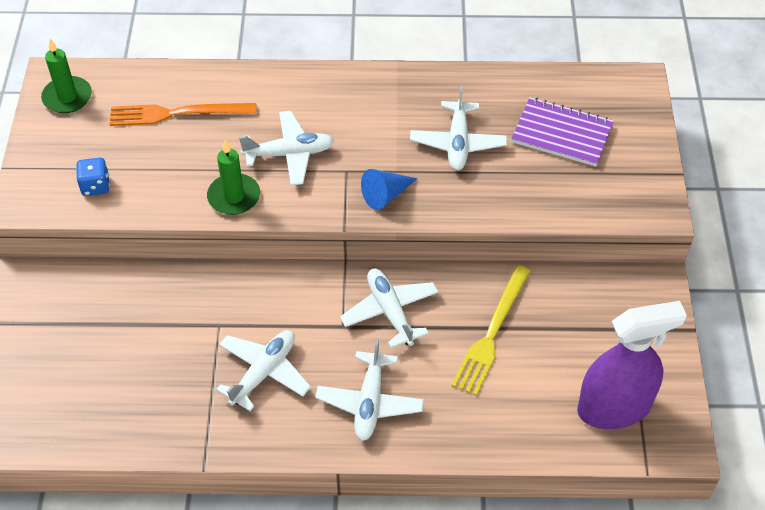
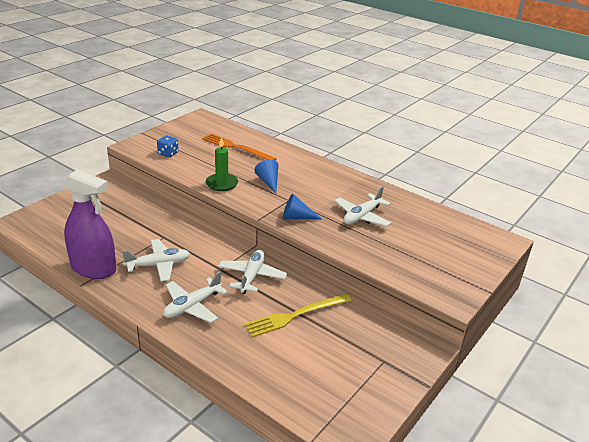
camera: 35 degrees right, 20 degrees down
green candle [41,39,92,113] -> none
white plane [239,111,334,186] -> blue cone [254,159,278,194]
purple notebook [511,97,614,167] -> none
purple spray bottle [577,301,687,429] -> purple spray bottle moved to [63,169,116,279]

